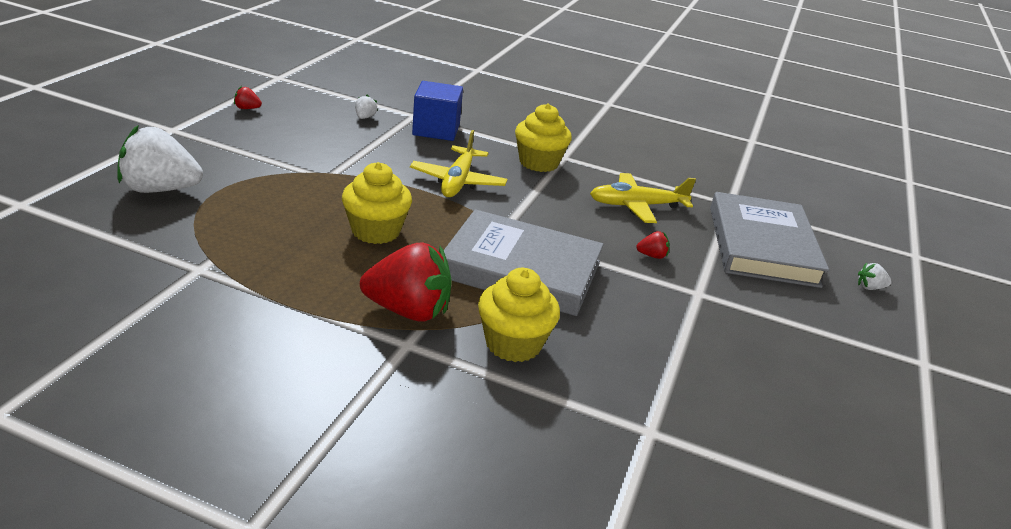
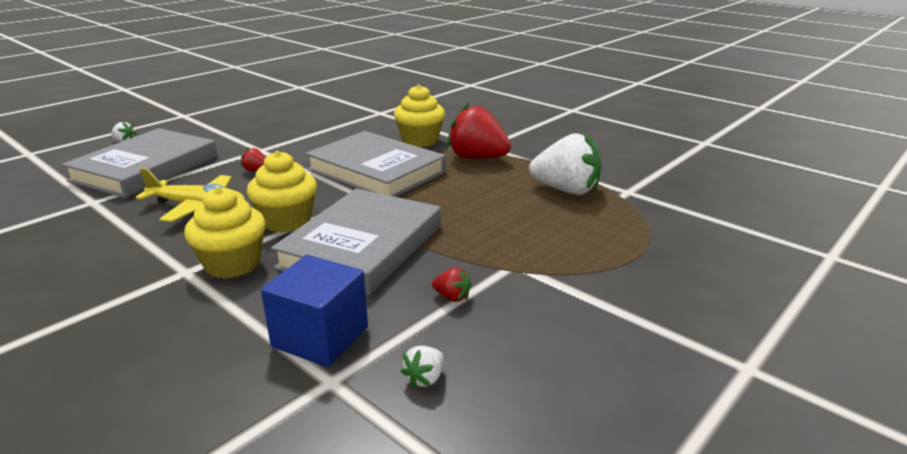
camera: 155 degrees left, 5 degrees down
white strawberry [117,125,203,193] -> white strawberry moved to [529,133,601,195]
red strawberry [234,86,262,109] -> red strawberry moved to [432,267,472,302]
yellow cupcake [342,162,412,244] -> yellow cupcake moved to [247,151,317,233]
yellow plane [410,130,507,197] -> grey book [271,189,441,296]

